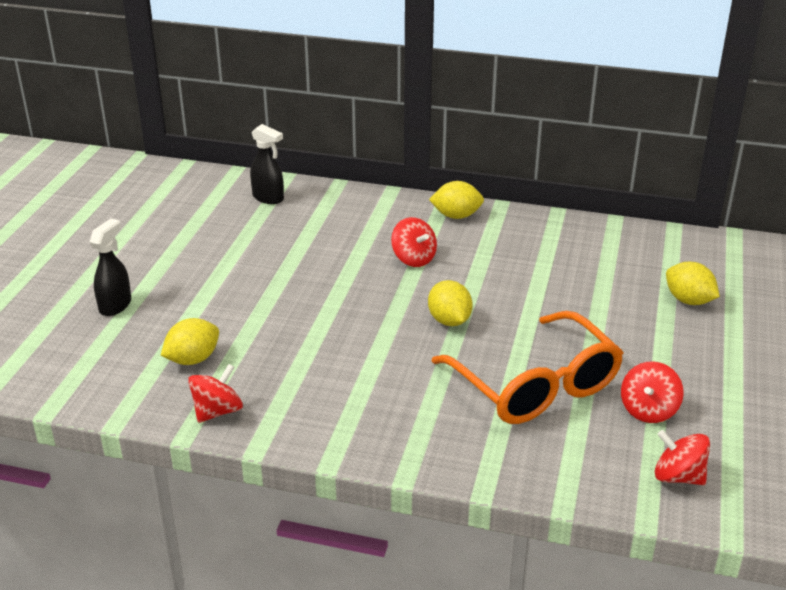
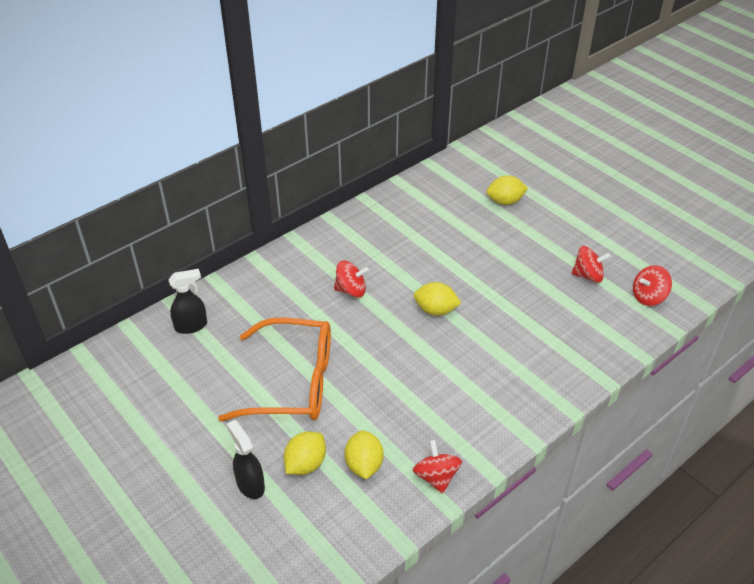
camera: 55 degrees left, 10 degrees up
yellow lemon [429,181,484,219] -> yellow lemon moved to [284,432,326,475]
orange glasses [432,311,623,424] -> orange glasses moved to [218,317,331,421]
red spinning top [621,361,684,423] -> red spinning top turned 60 degrees counterclockwise [572,246,611,283]

